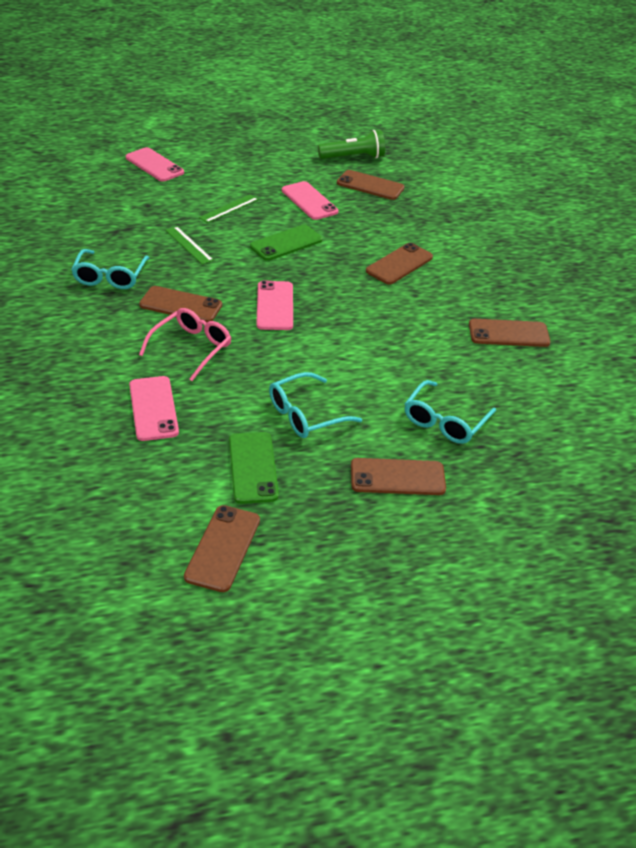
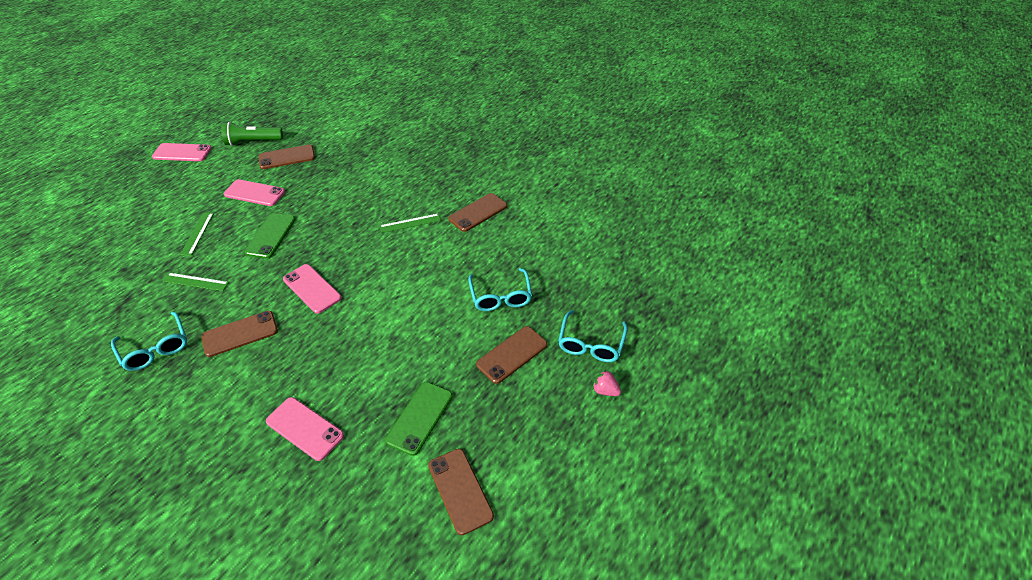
camera: 40 degrees left, 5 degrees up
pink phone [126,147,184,182] -> pink phone moved to [152,143,212,161]
pink glasses [139,308,231,381] -> none
green phone [229,432,279,504] -> green phone turned 75 degrees clockwise [385,382,452,456]
turquoise glasses [269,372,362,438] -> turquoise glasses moved to [558,310,628,362]
green flashlight [318,130,385,159] -> green flashlight turned 135 degrees counterclockwise [221,122,283,146]
brown phone [366,243,433,285] -> none
none -> green ruler [380,213,441,233]
none -> pink strawberry [592,370,621,396]

